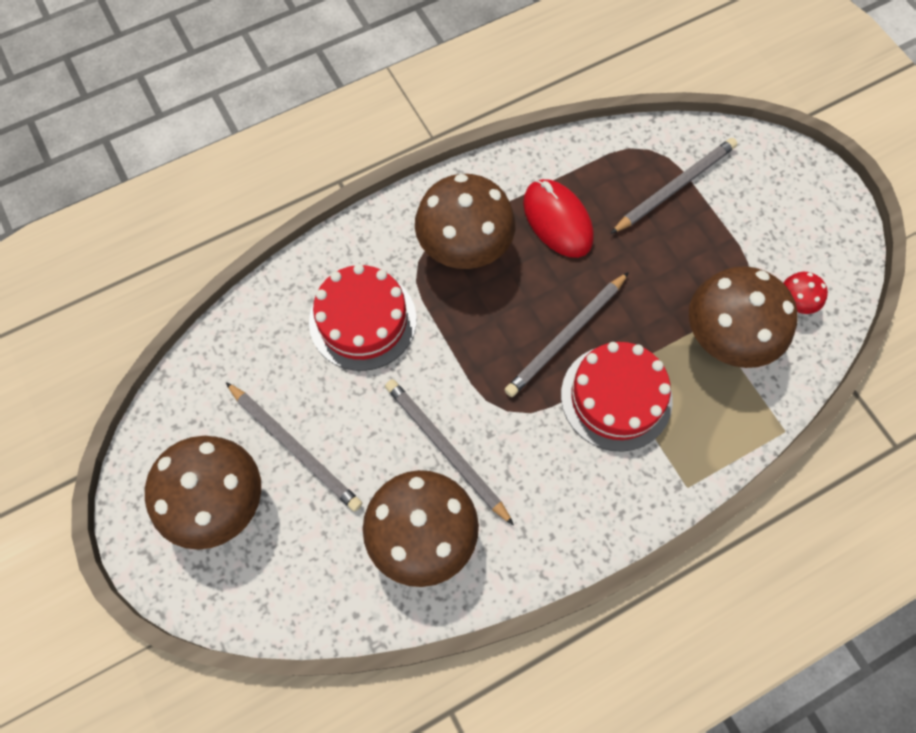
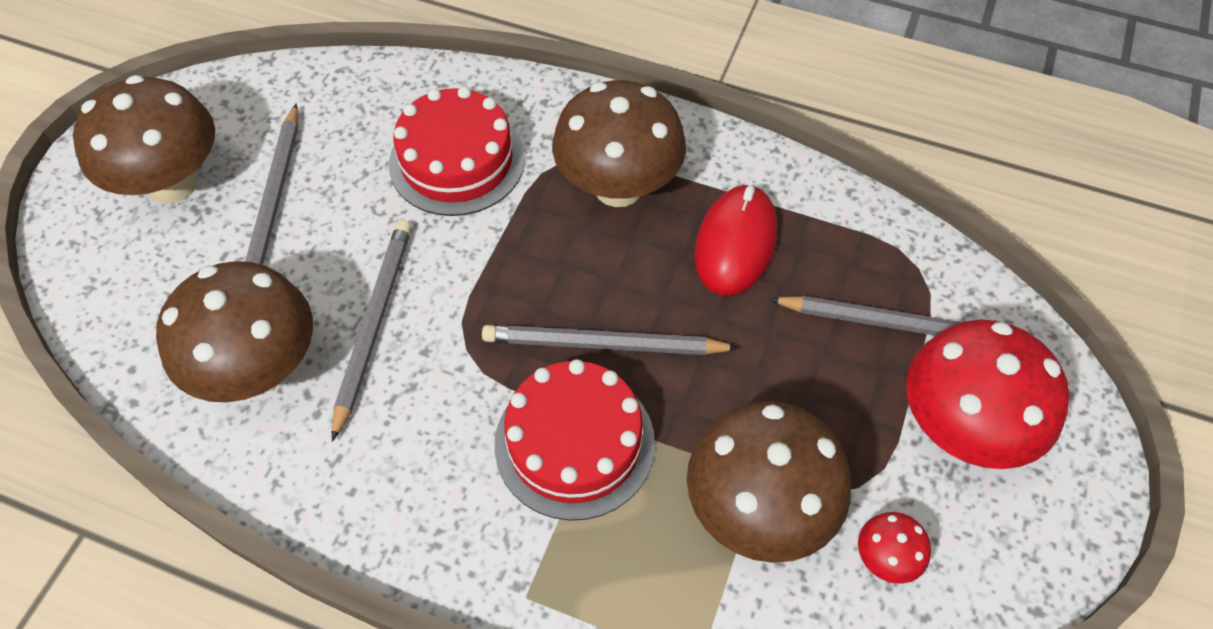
camera: 50 degrees right, 10 degrees down
none -> red mushroom [906,319,1069,469]

